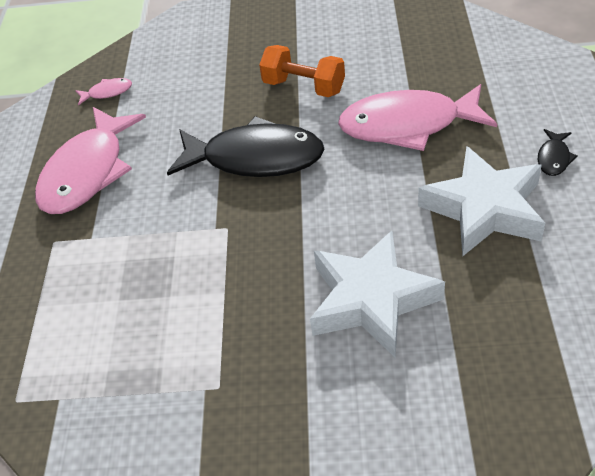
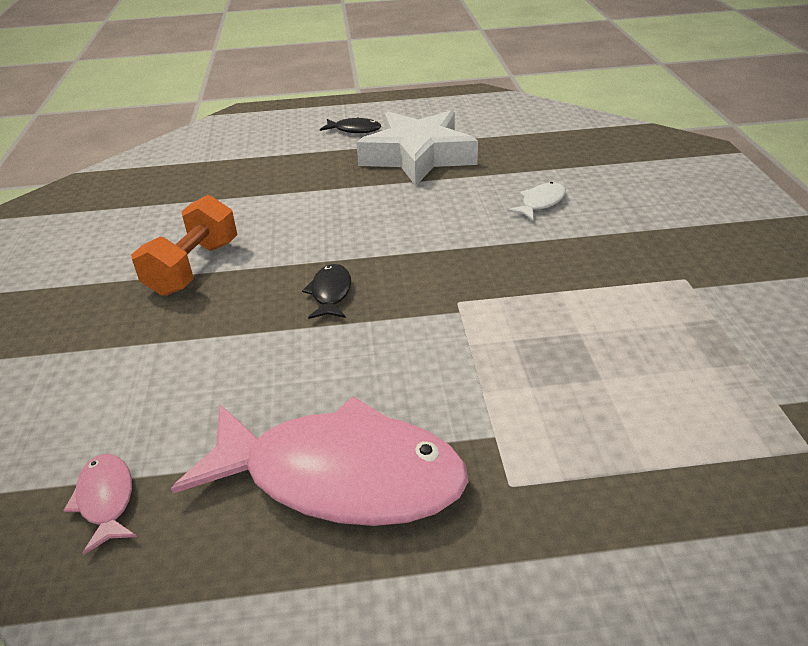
camera: 100 degrees left, 10 degrees down
black fish [167,116,325,177] -> black fish [302,264,351,319], size x0.41
white star [310,230,445,358] -> white fish [507,182,566,220]
pink fish [338,84,497,151] -> none

